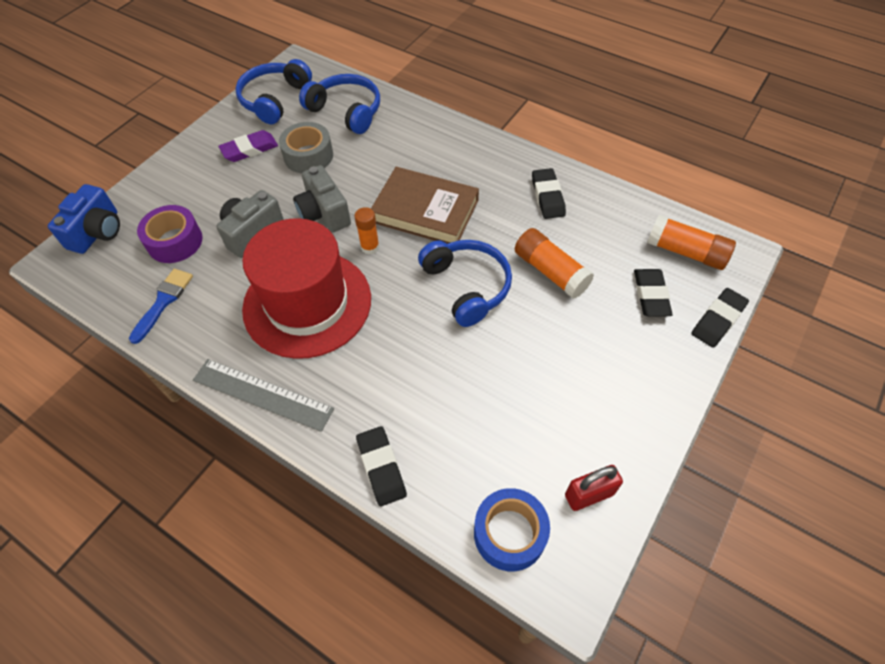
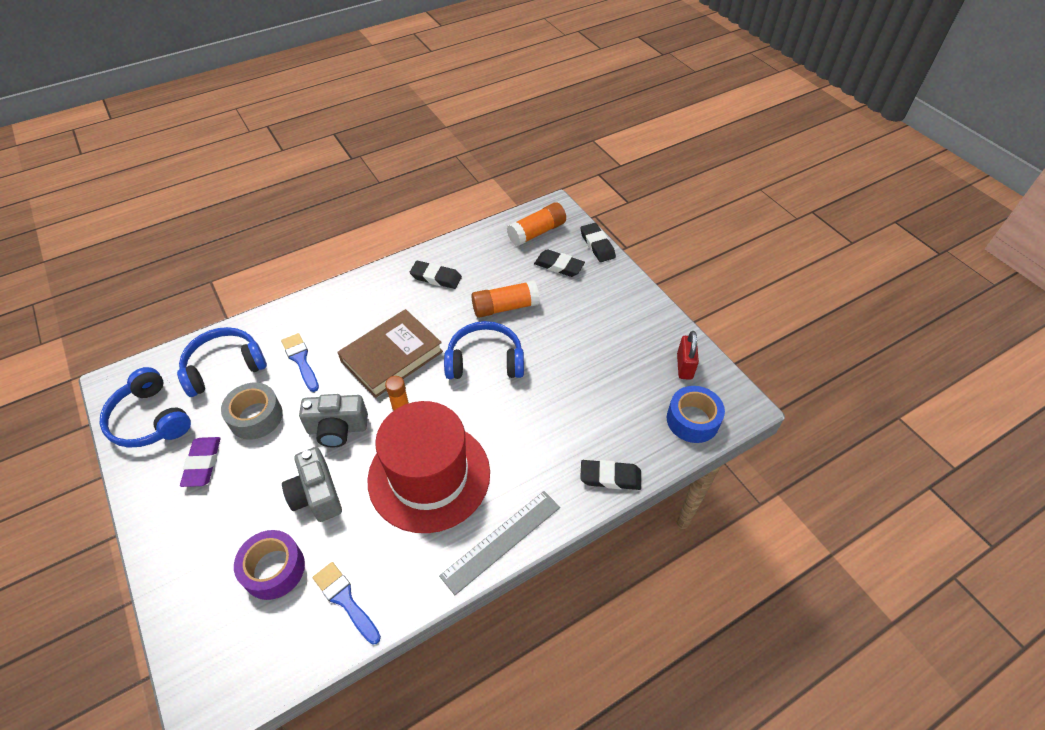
camera: 65 degrees left, 5 degrees down
blue camera [48,184,120,254] -> none
none -> blue brush [281,333,319,392]

